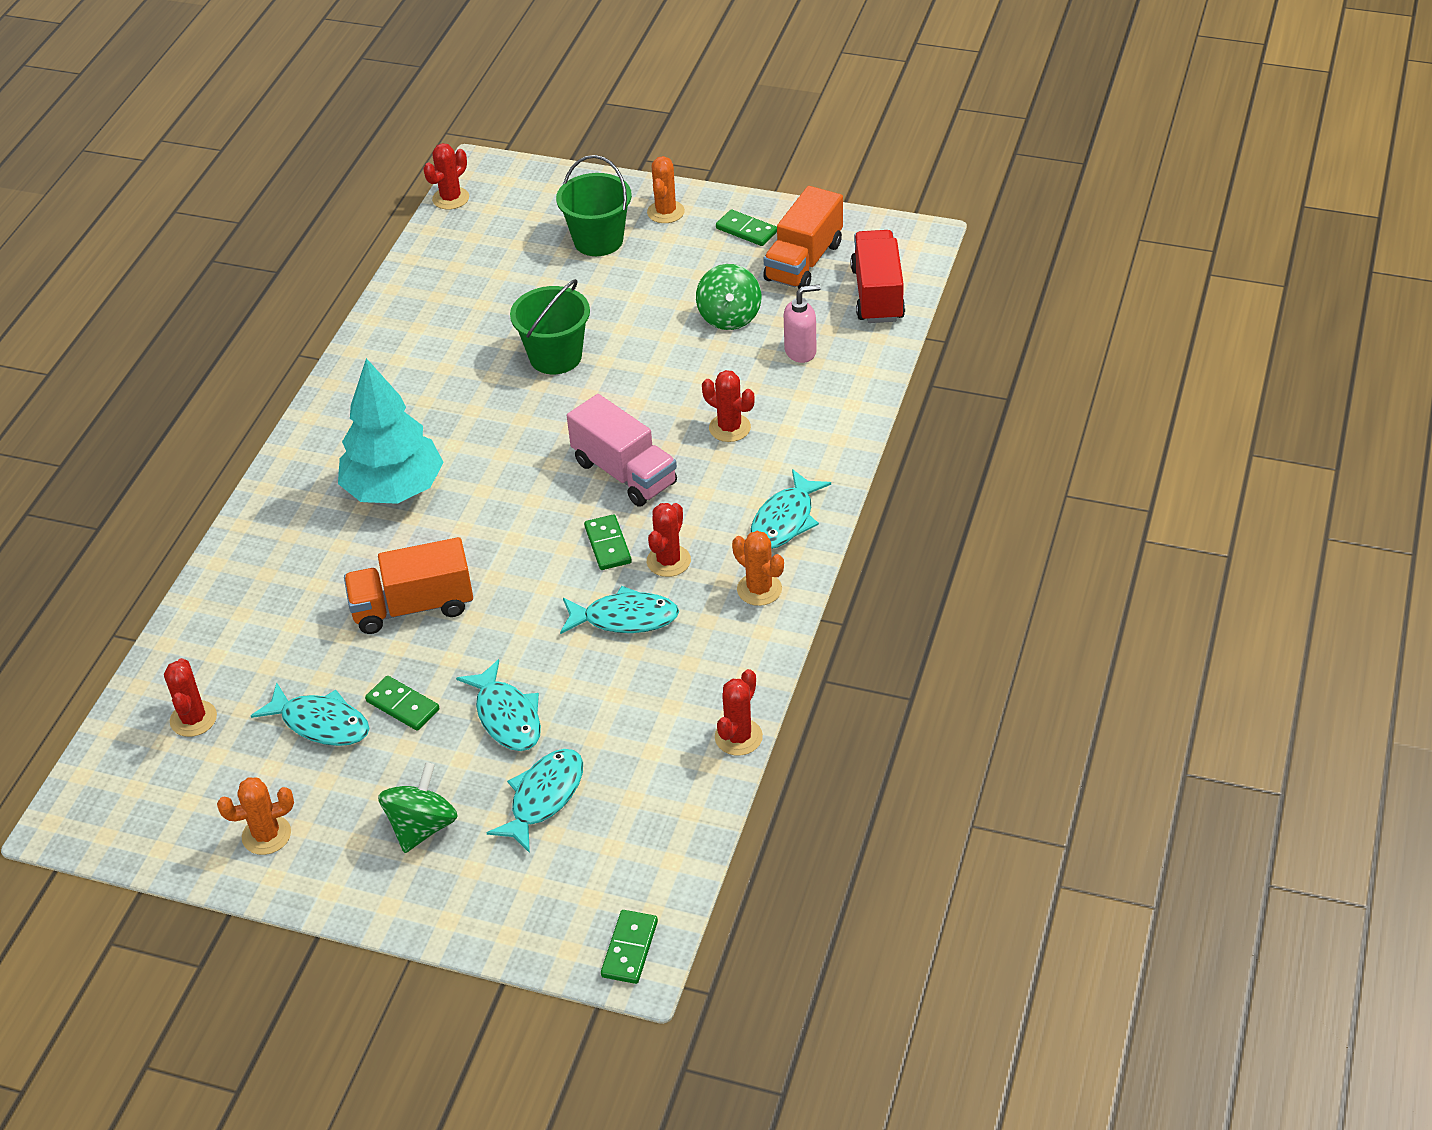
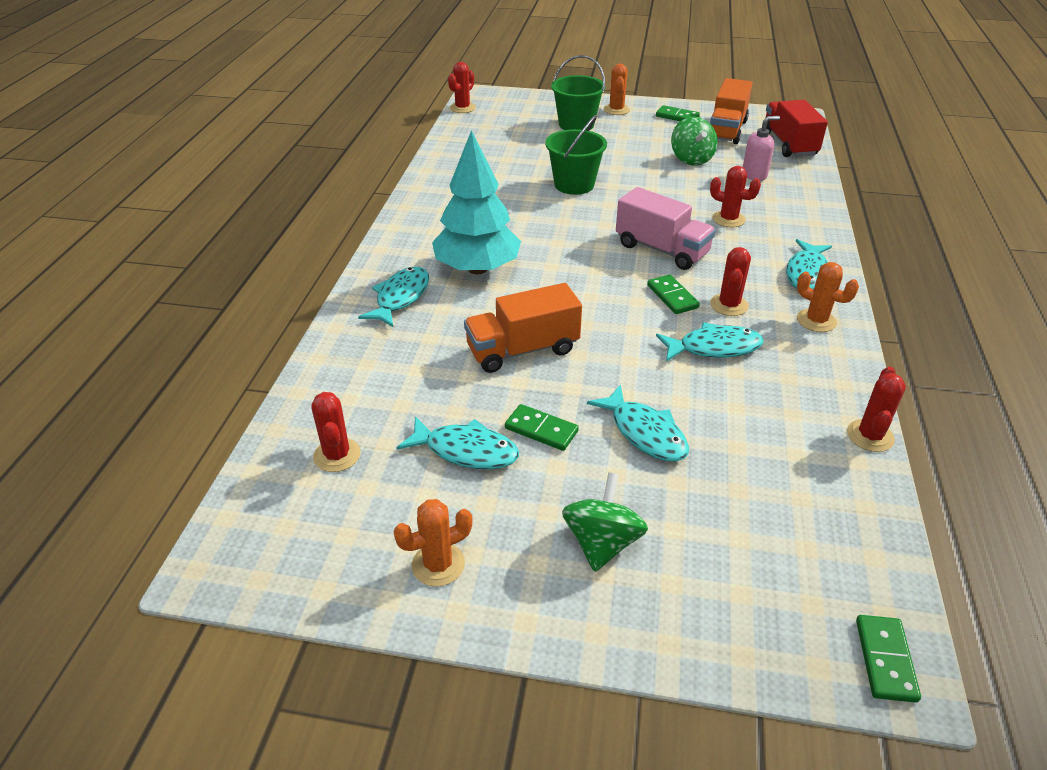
camera: 10 degrees left, 5 degrees down
turquoise fish [487,749,583,853] -> turquoise fish moved to [358,267,429,328]

